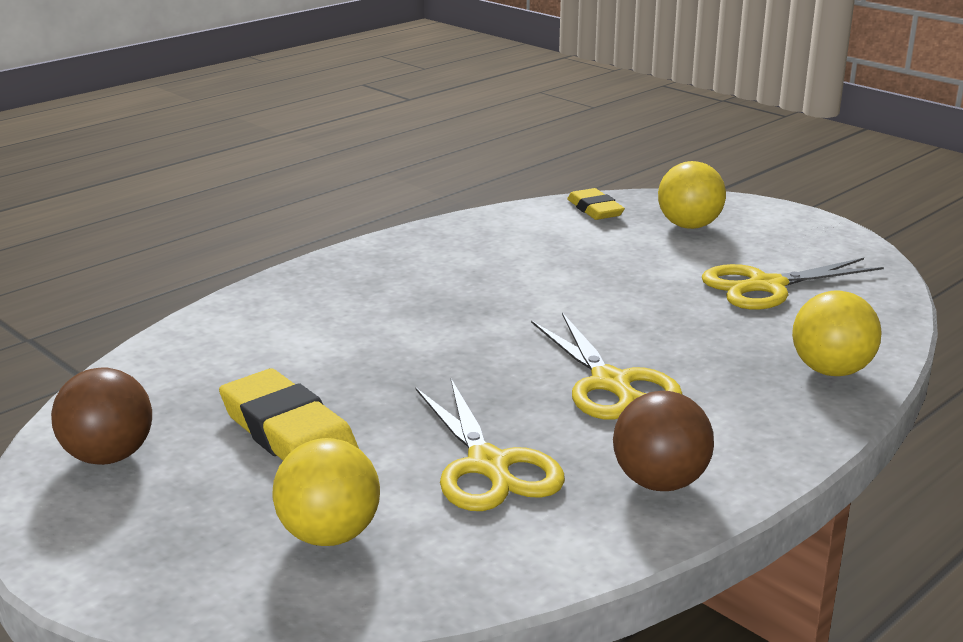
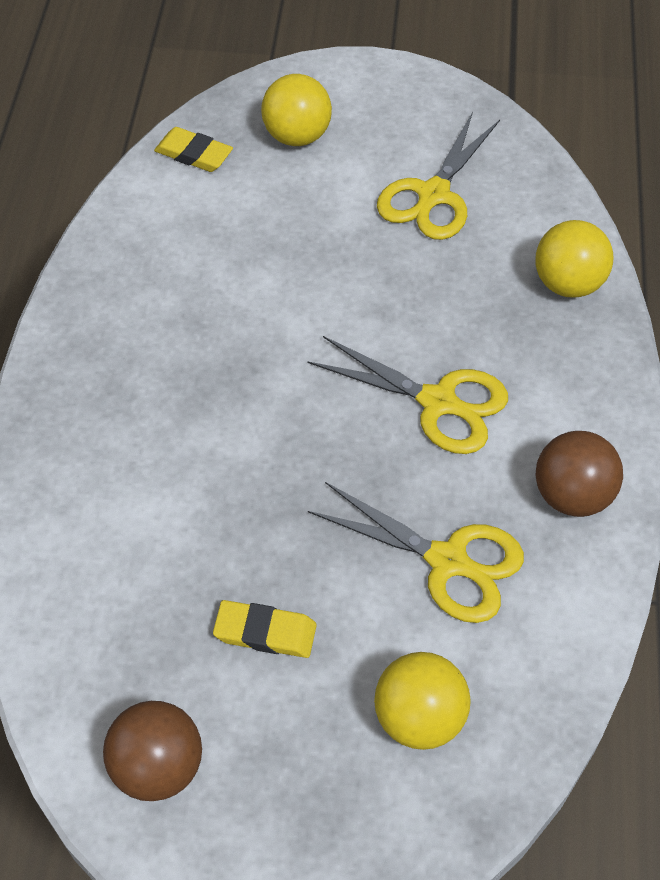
camera: 40 degrees left, 30 degrees up
yellow eraser [219,369,359,460] -> yellow eraser [213,600,317,658], size x0.62

